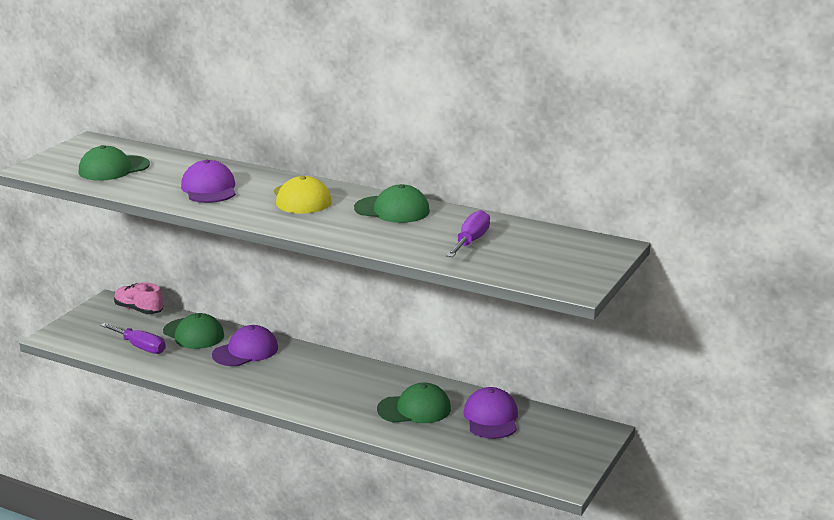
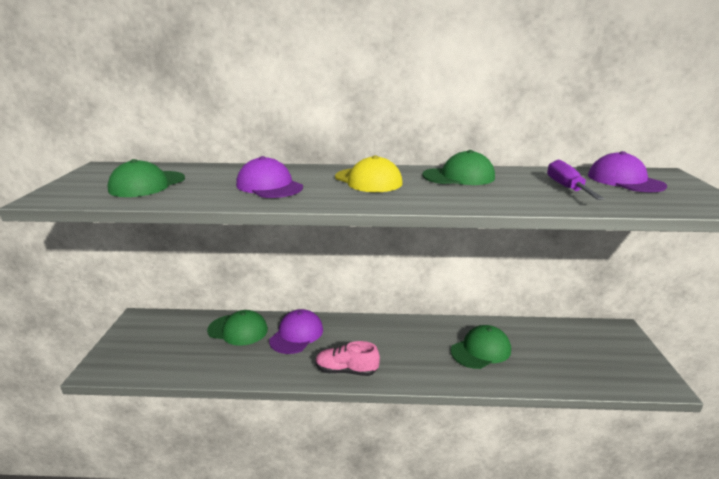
camera: 25 degrees left, 0 degrees up
purple screwdriver [100,323,166,354] -> none
pink shoe [114,282,163,314] -> pink shoe moved to [315,341,380,376]
purple cap [463,387,518,439] -> purple cap moved to [588,151,667,192]

